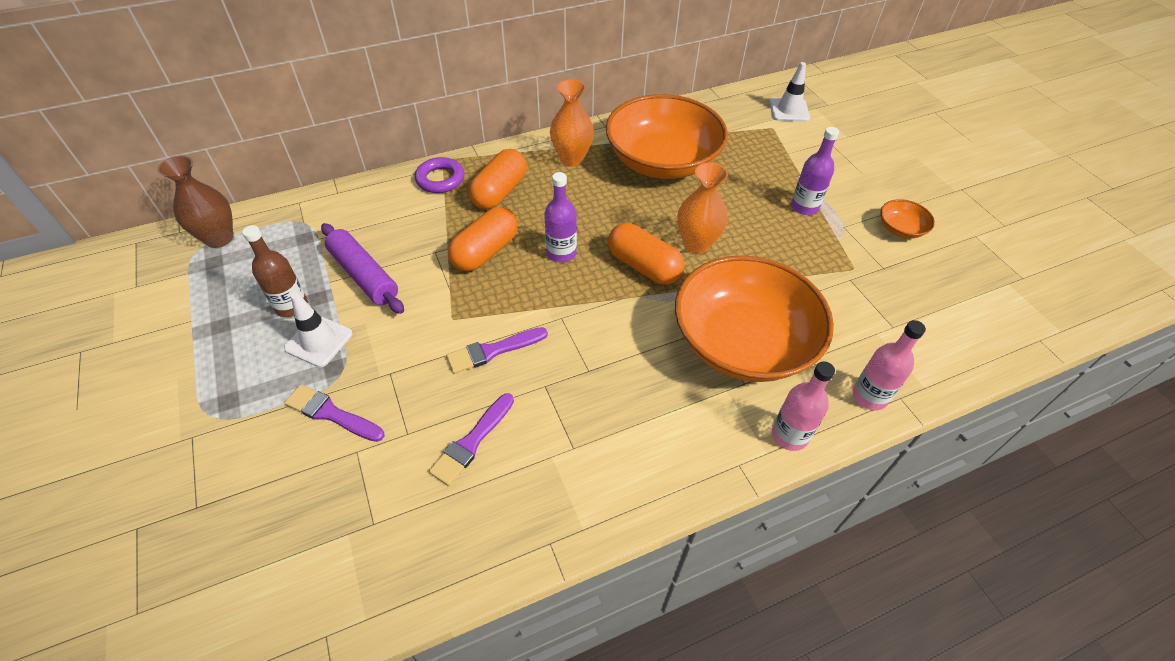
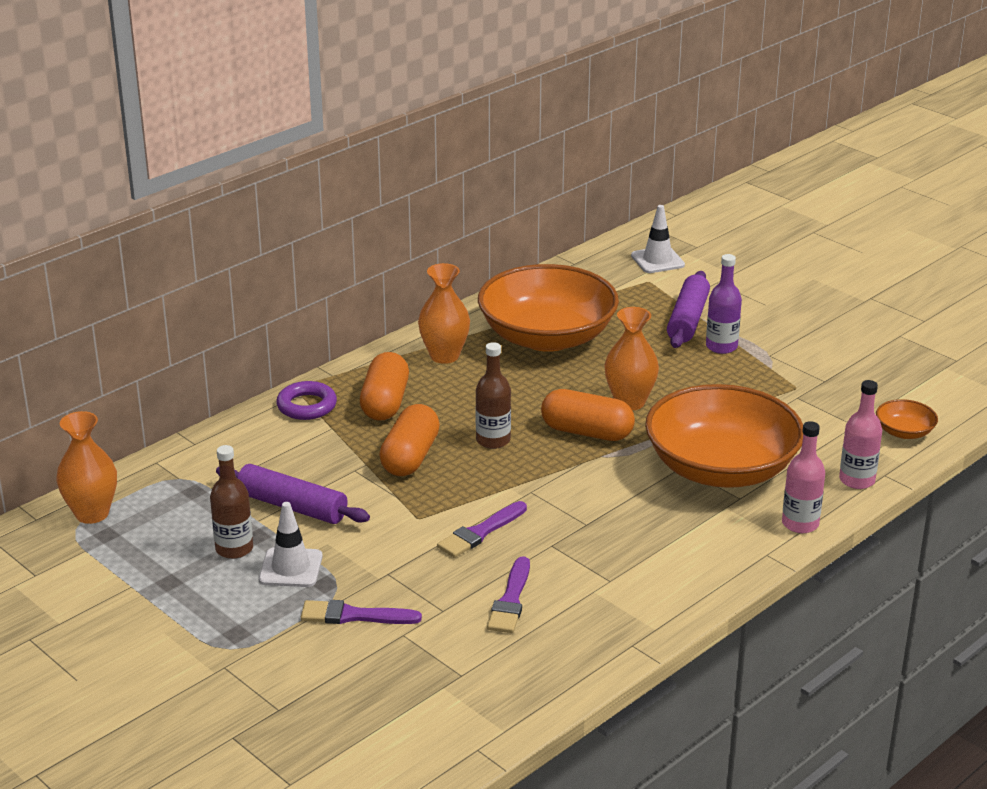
camera: 20 degrees left, 20 degrees down
brown vase [157,155,233,248] -> orange vase [56,411,117,524]
purple bottle [544,172,577,262] -> brown bottle [476,342,511,449]
orange bowl [880,199,935,239] -> orange bowl moved to [876,399,938,439]
none -> purple rolling pin [667,271,710,348]

